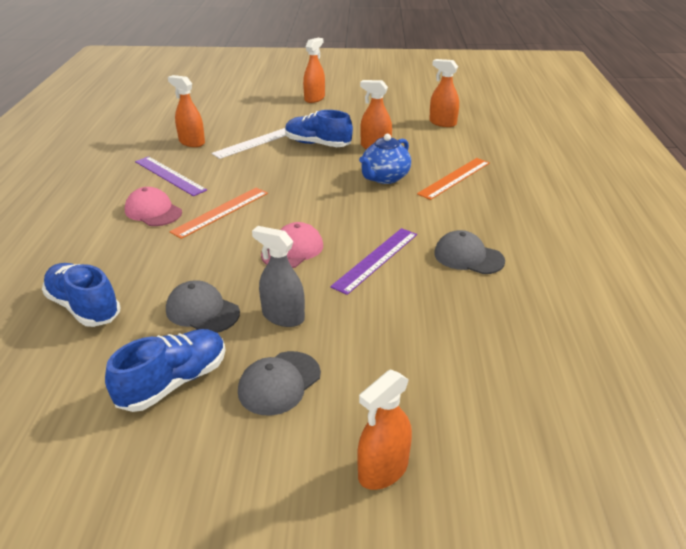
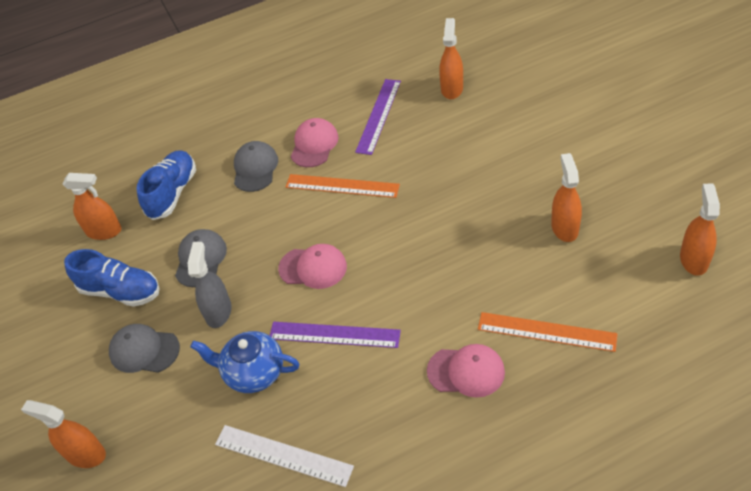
camera: 70 degrees right, 15 degrees up
white ruler [211,128,286,159] -> white ruler moved to [215,425,354,487]
blue shoe [285,110,353,147] -> none
orange spray bottle [303,38,325,103] -> orange spray bottle moved to [63,173,121,240]
blue teapot [359,134,411,184] -> blue teapot moved to [190,331,299,393]
grey cap [434,230,505,274] -> grey cap moved to [234,141,278,192]
none -> pink cap [427,344,505,397]

